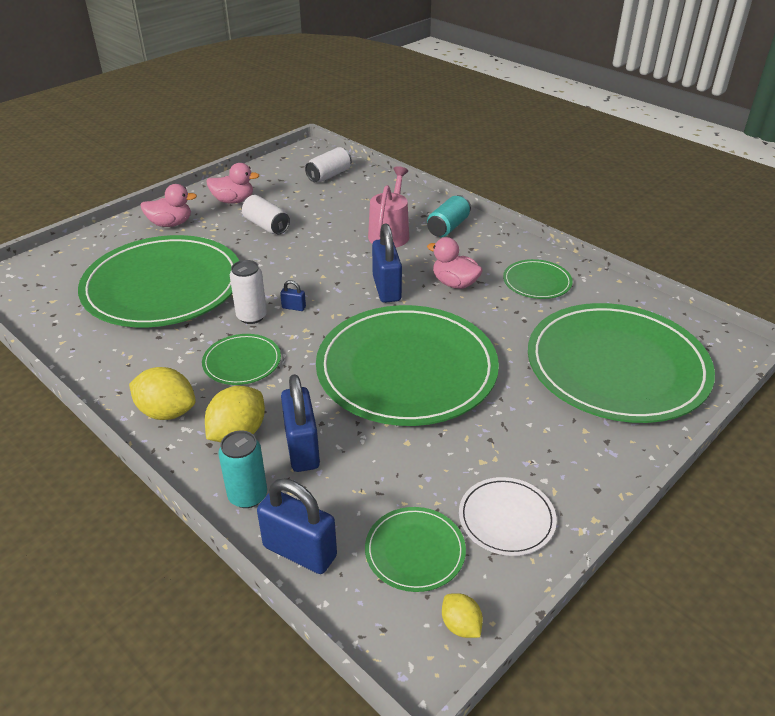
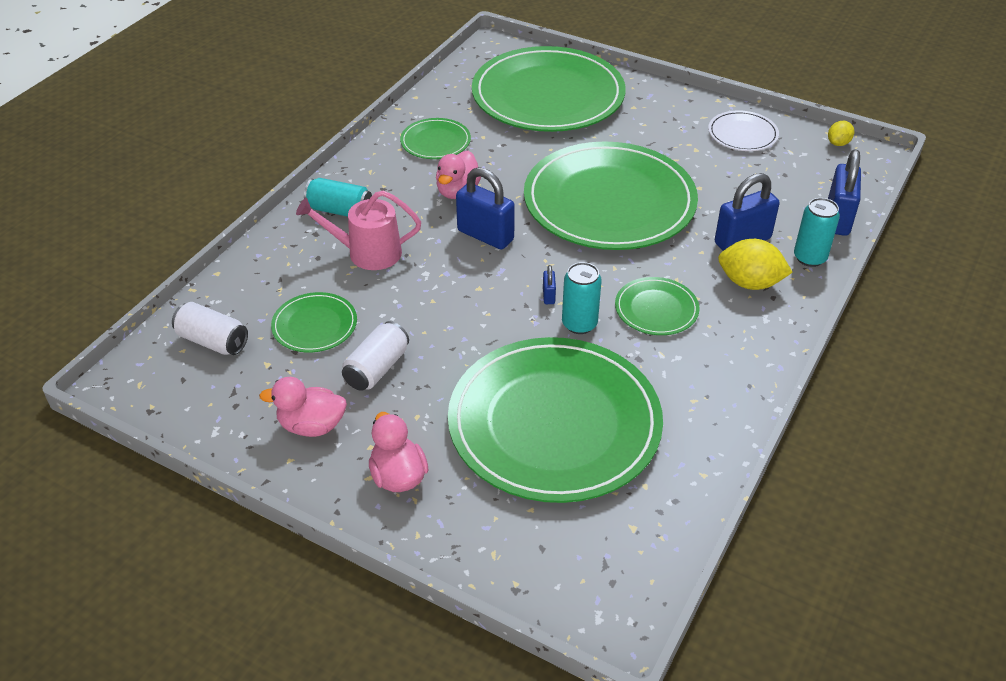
camera: 105 degrees left, 5 degrees up
yellow lemon [129,367,196,420] -> none
pink duck [207,163,260,204] -> pink duck turned 75 degrees counterclockwise [259,377,347,437]
white can [230,260,267,324] -> turquoise can [562,262,602,334]
green plate [365,507,466,592] -> green plate moved to [271,292,357,352]
blue padlock [372,223,402,303] -> blue padlock turned 60 degrees clockwise [456,167,515,249]

